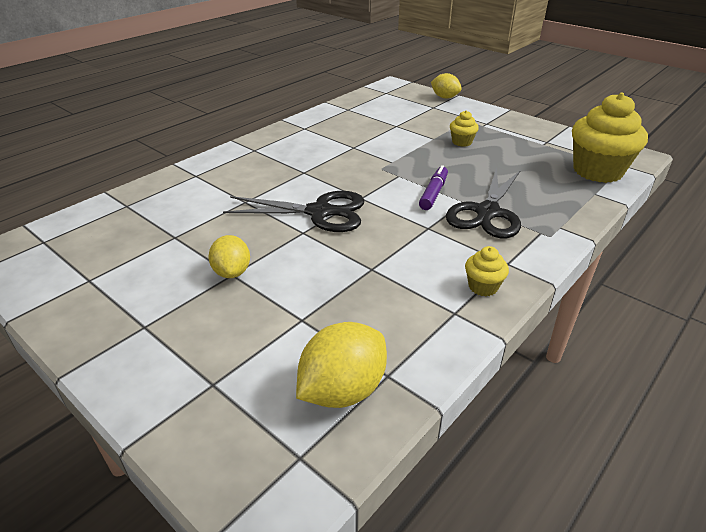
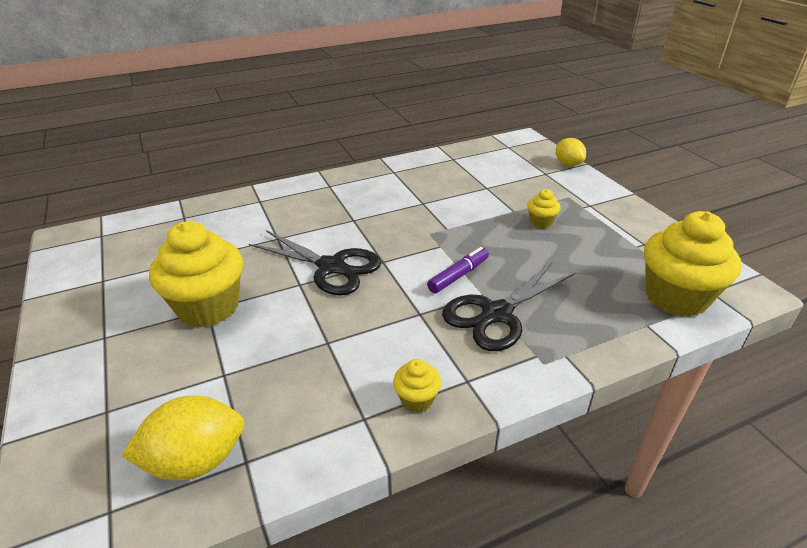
camera: 25 degrees right, 0 degrees up
yellow lemon [208,235,250,278] -> yellow cupcake [149,221,243,328]

